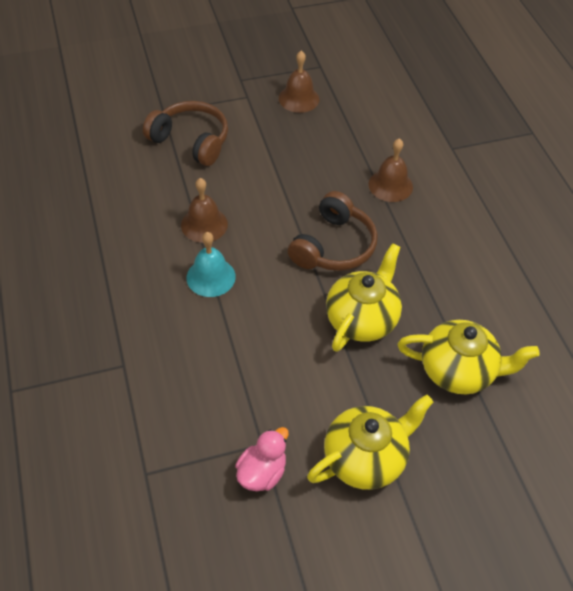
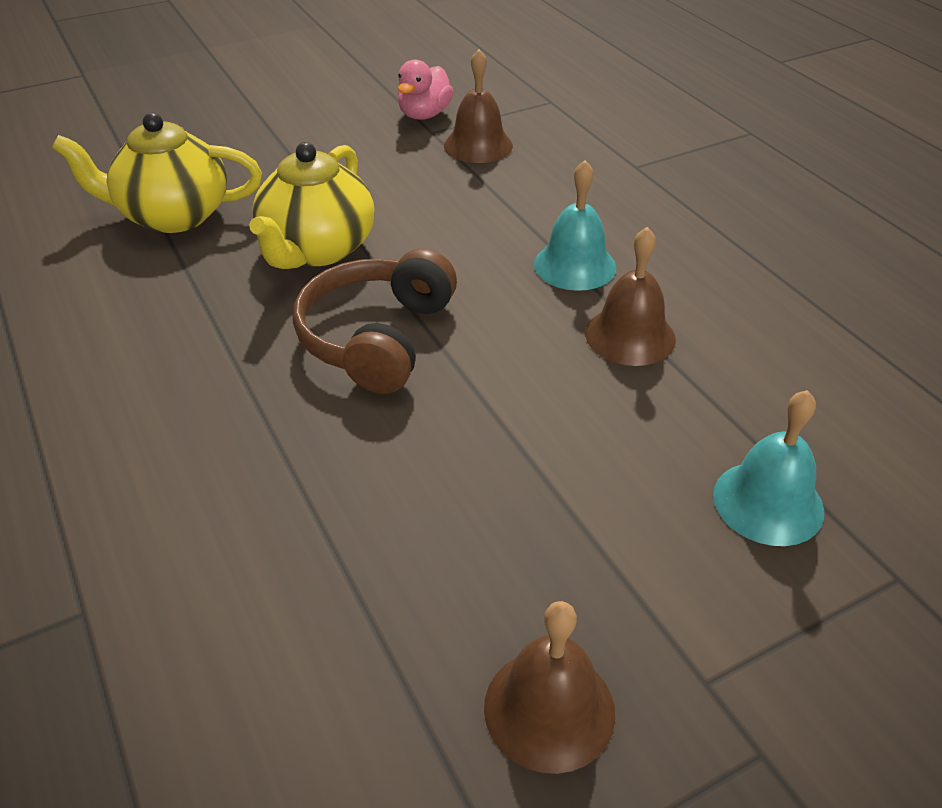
camera: 170 degrees right, 10 degrees down
brown headphones [143,101,228,166] -> turquoise bell [713,390,824,546]
yellow teapot [307,394,433,490] -> none
brown bell [368,138,413,202] -> brown bell moved to [444,49,513,163]

